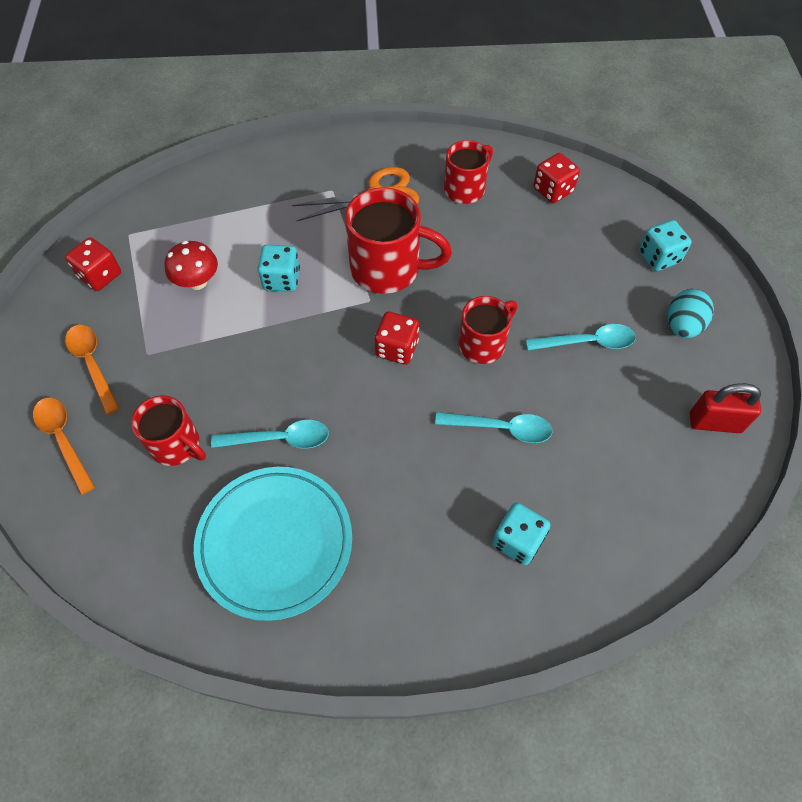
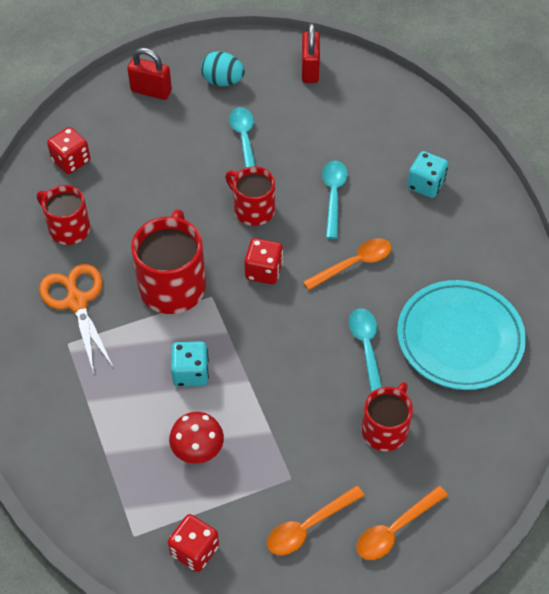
camera: 95 degrees left, 5 degrees down
turquoise dice [639,220,692,271] -> red padlock [127,48,172,100]
none -> orange spoon [303,238,391,290]

